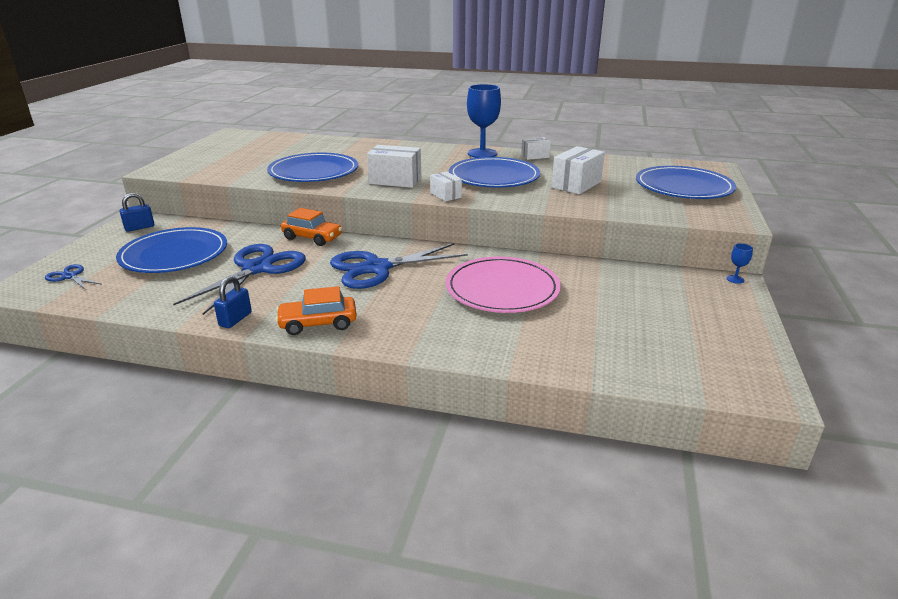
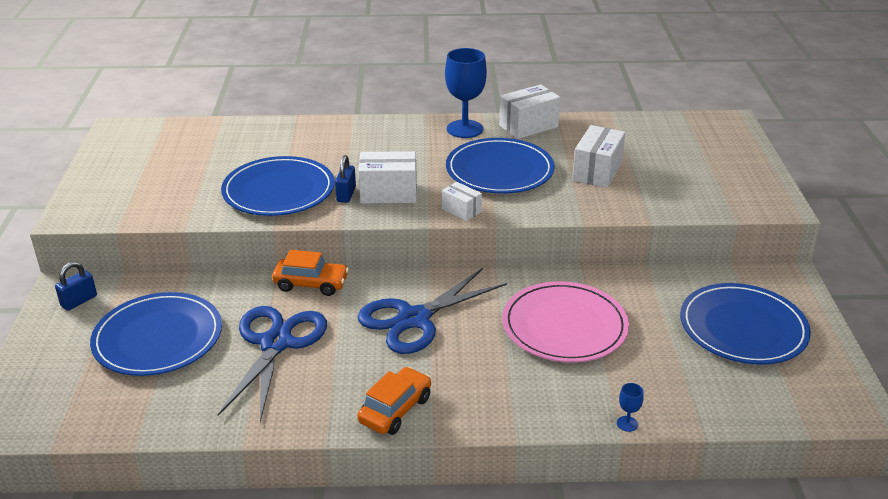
camera: 15 degrees left, 5 degrees up
blue scissors [45,264,101,290] -> none
blue padlock [214,276,252,328] -> blue padlock moved to [335,155,356,203]
orange car [275,286,357,335] -> orange car turned 150 degrees clockwise [357,367,431,435]
white box [521,137,551,160] -> white box [499,84,561,139], size x1.71
blue plate [636,166,736,199] -> blue plate moved to [680,283,811,365]
blue goblet [726,243,753,284] -> blue goblet moved to [617,383,644,432]

